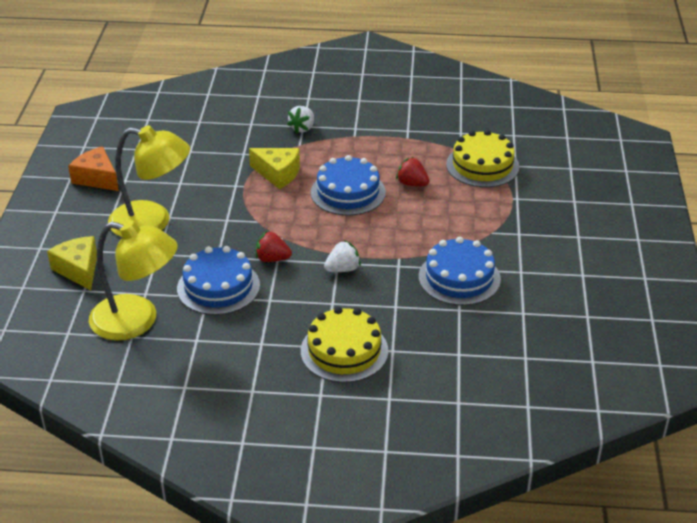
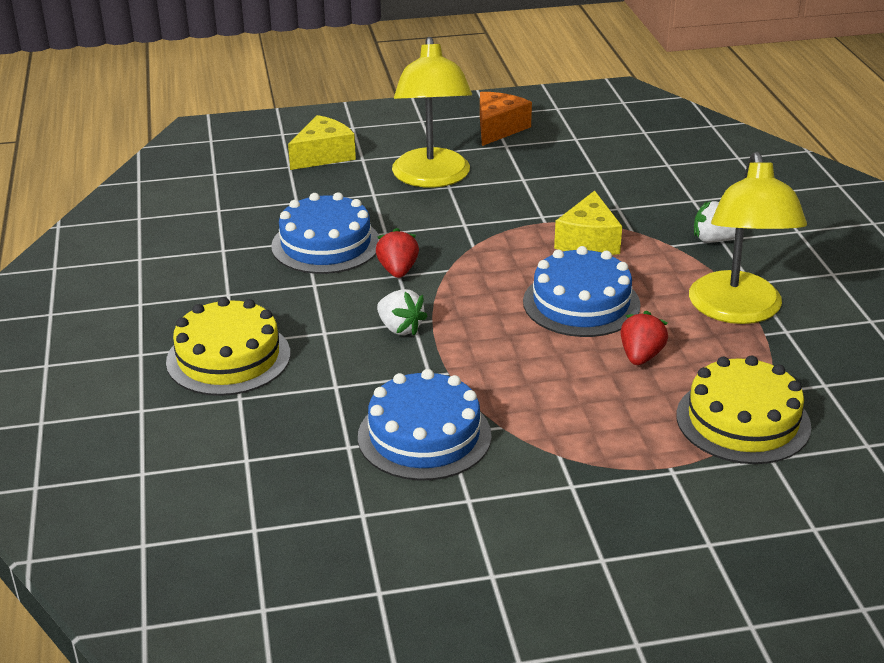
camera: 75 degrees right, 5 degrees down
yellow lamp [89,221,178,340] -> yellow lamp moved to [689,152,807,324]

